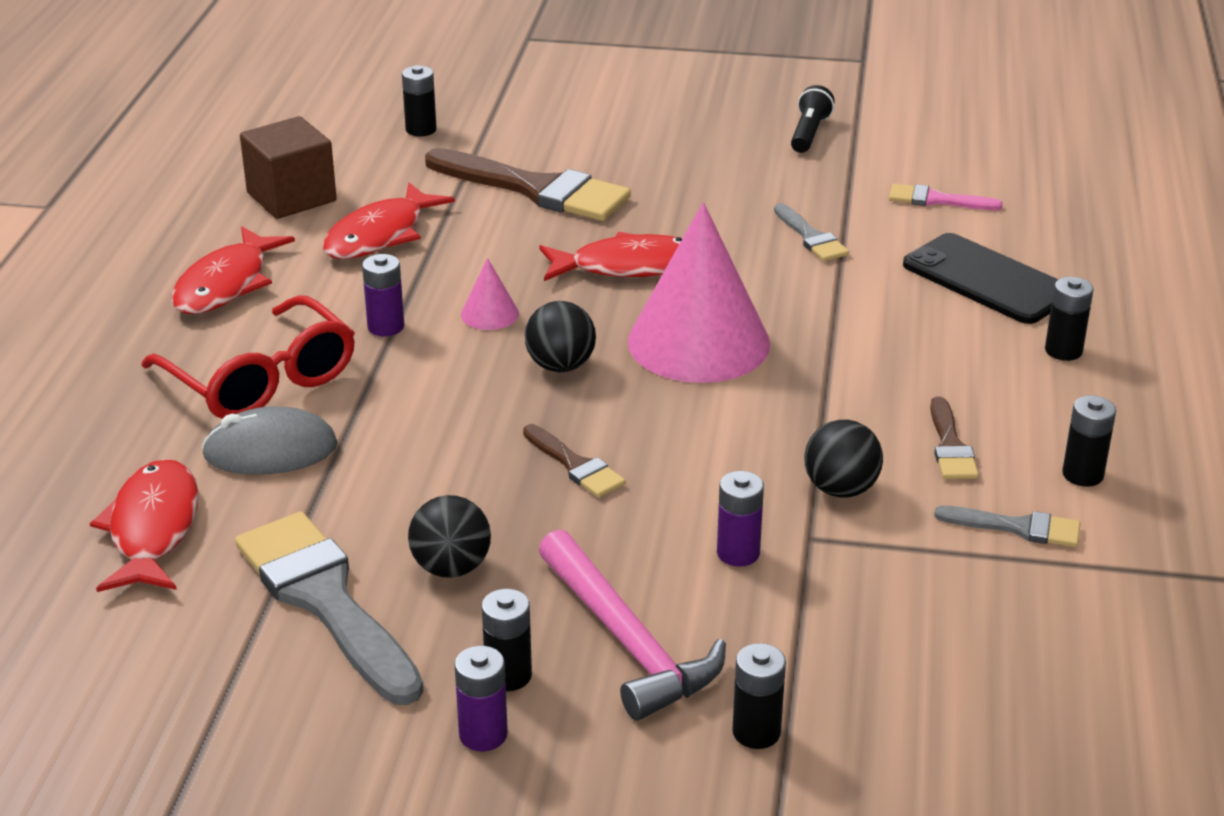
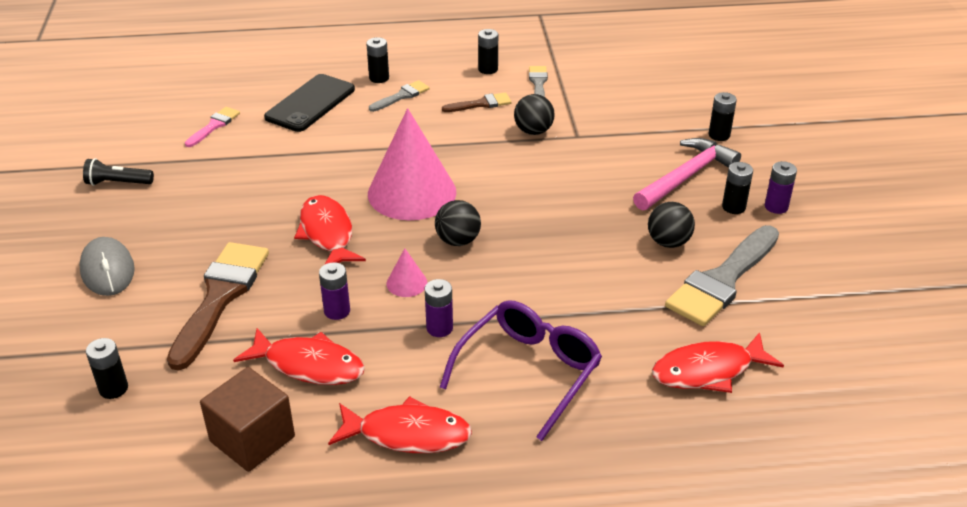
camera: 105 degrees left, 5 degrees up
red glasses [141,296,355,419] -> purple glasses [440,300,602,441]
grey mouse [201,406,338,475] -> grey mouse moved to [79,237,135,296]
brown brush [523,424,625,498] -> none
purple battery [717,471,764,567] -> purple battery moved to [319,262,350,320]
grey brush [774,203,849,261] -> grey brush moved to [369,80,430,112]
pink brush [889,184,1003,210] -> pink brush turned 150 degrees counterclockwise [185,107,240,147]

